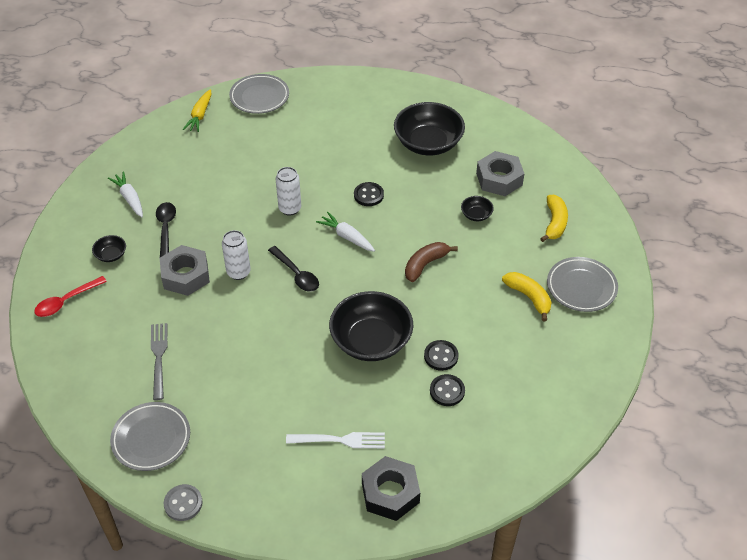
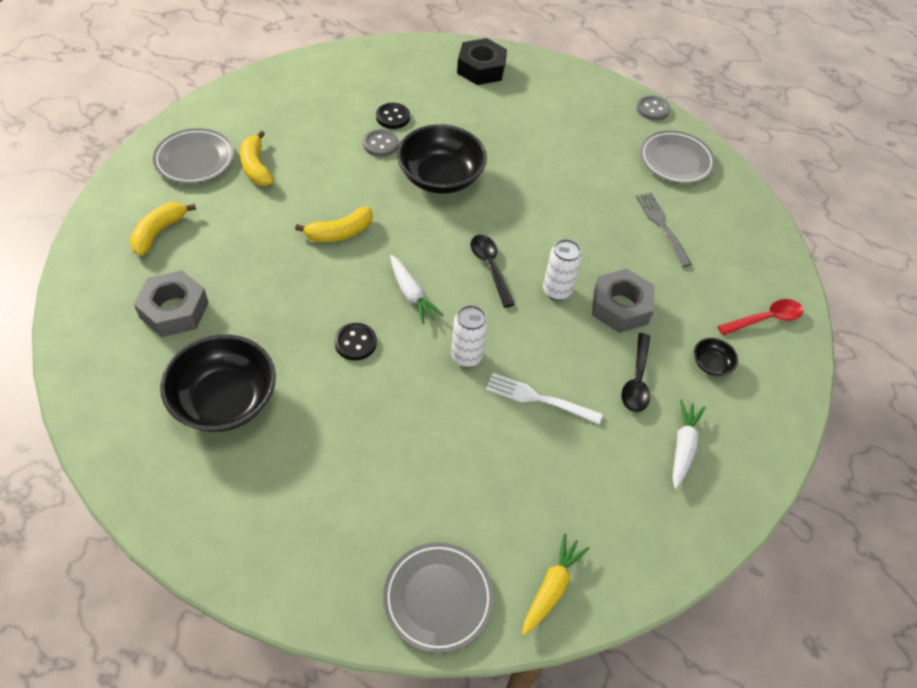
camera: 165 degrees left, 5 degrees up
white carrot [108,171,143,217] -> white carrot turned 150 degrees counterclockwise [672,400,705,489]
grey fork [151,323,167,400] -> grey fork turned 150 degrees clockwise [636,193,692,267]
white fork [286,432,385,448] -> white fork moved to [486,373,603,424]
brown banana [405,242,458,282] -> yellow banana [295,207,373,242]
black button [424,340,459,371] -> grey button [363,129,398,157]
black bowl [461,196,494,221] -> none

